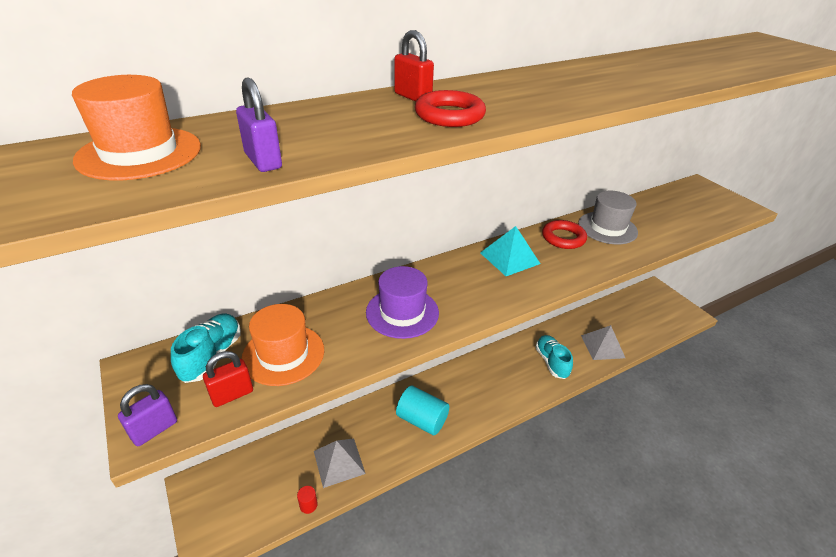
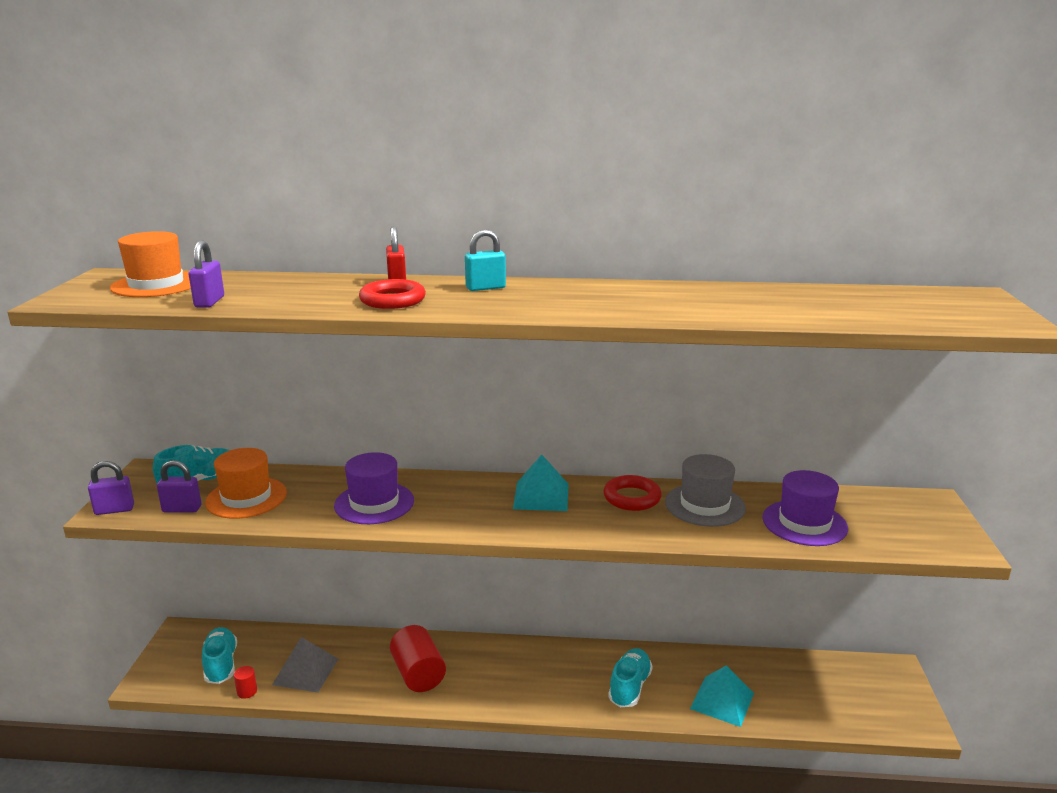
camera: 35 degrees right, 15 degrees down
red padlock [203,351,253,407] -> purple padlock [157,460,201,512]
turquoise cylinder [396,385,449,435] -> red cylinder [390,625,446,692]
grey pyramid [581,325,625,360] -> turquoise pyramid [690,665,754,727]
none -> turquoise shoe [202,627,237,684]
none -> turquoise padlock [465,229,506,291]
none -> purple hat [762,470,848,546]

